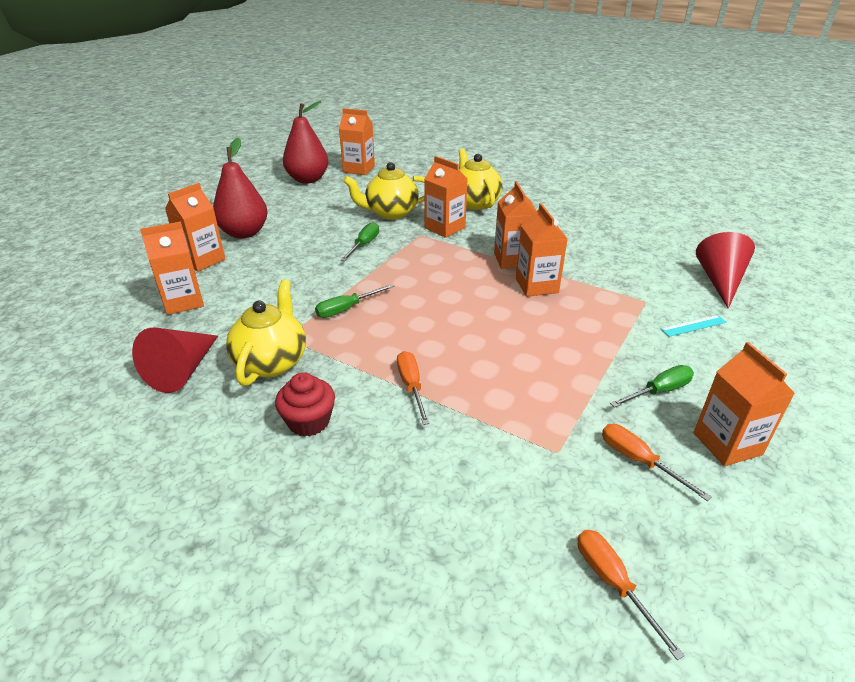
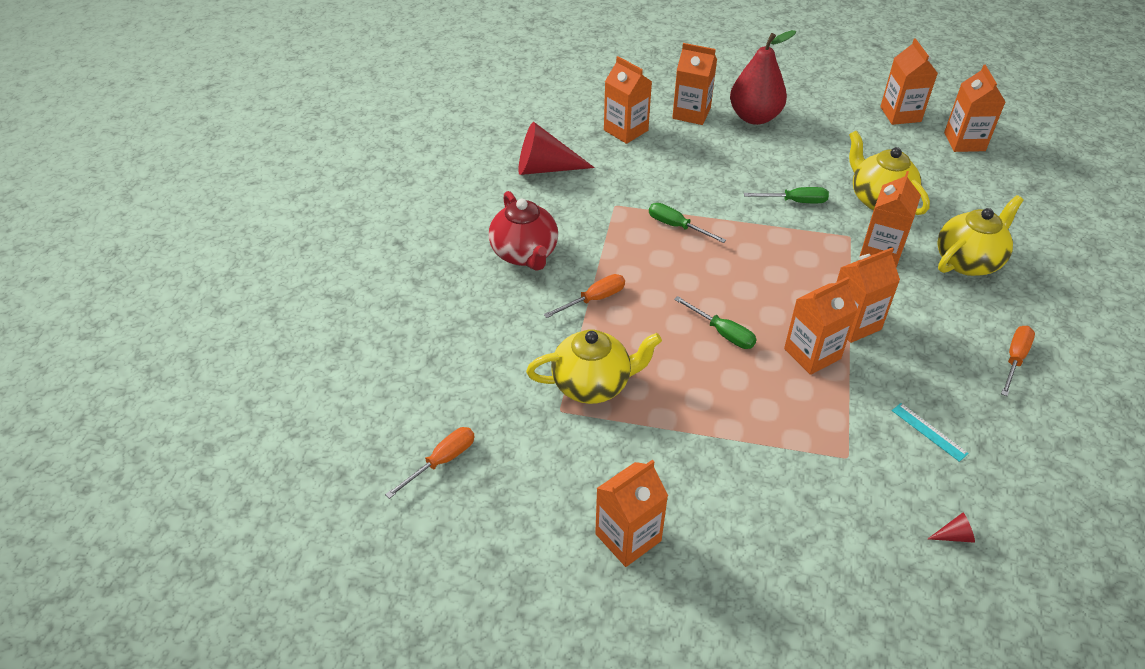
camera: 70 degrees right, 10 degrees up
yellow teapot [226,279,306,386] -> yellow teapot moved to [526,330,662,404]
red cupcake [275,372,335,437] -> red teapot [489,191,558,271]
red pear [283,101,328,184] -> orange carton [880,38,938,125]
orange screwdriver [602,424,712,501] -> orange screwdriver moved to [1001,326,1035,396]
green screwdriver [610,365,694,407] -> green screwdriver moved to [674,296,757,349]
turquoise ruler [661,315,727,337] -> turquoise ruler moved to [892,403,969,462]
red cone [696,232,755,309] -> red cone [928,513,975,543], size x0.41

